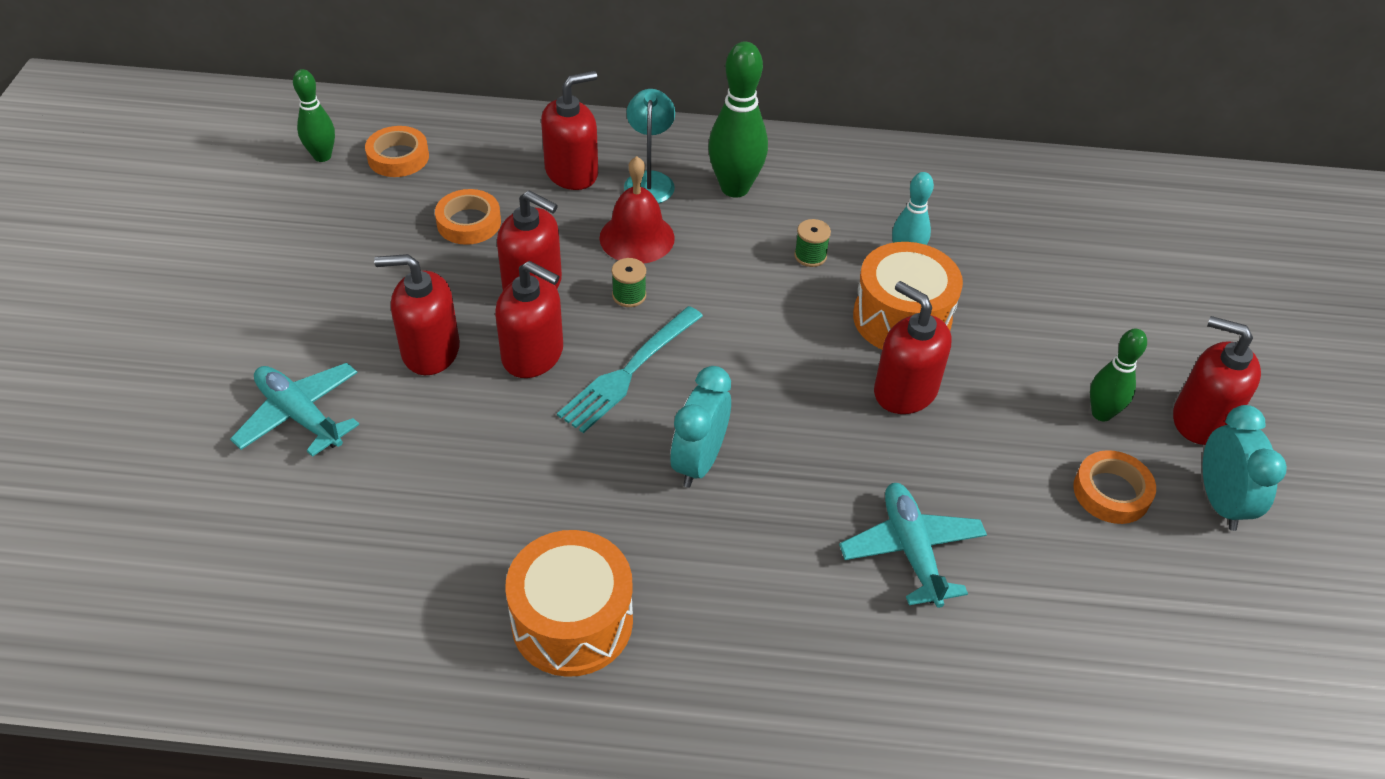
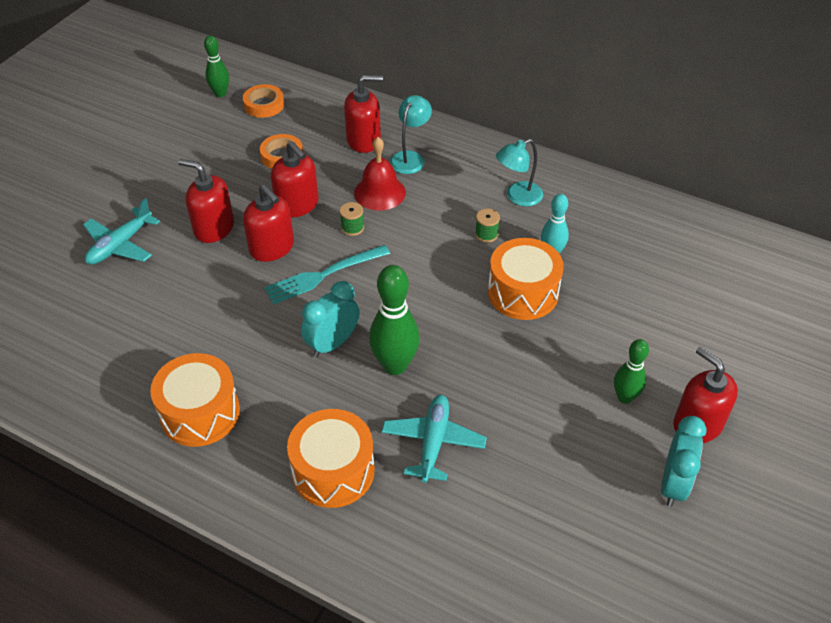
camera: 25 degrees right, 0 degrees up
turquoise plane [230,363,359,457] -> turquoise plane turned 120 degrees counterclockwise [83,198,160,264]
green bowling pin [708,42,768,197] -> green bowling pin moved to [369,265,420,375]
red soap dispenser [874,281,952,414] -> none
orange tape [1073,450,1156,524] -> none
none -> orange drum [287,409,375,508]
none -> turquoise lamp [496,139,543,206]

